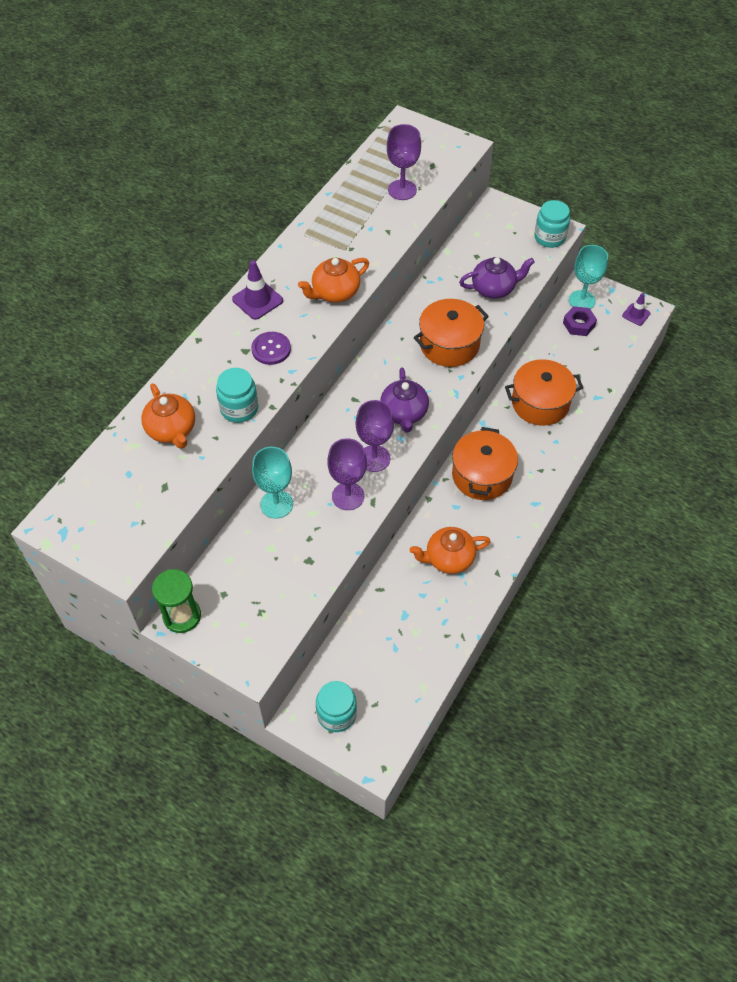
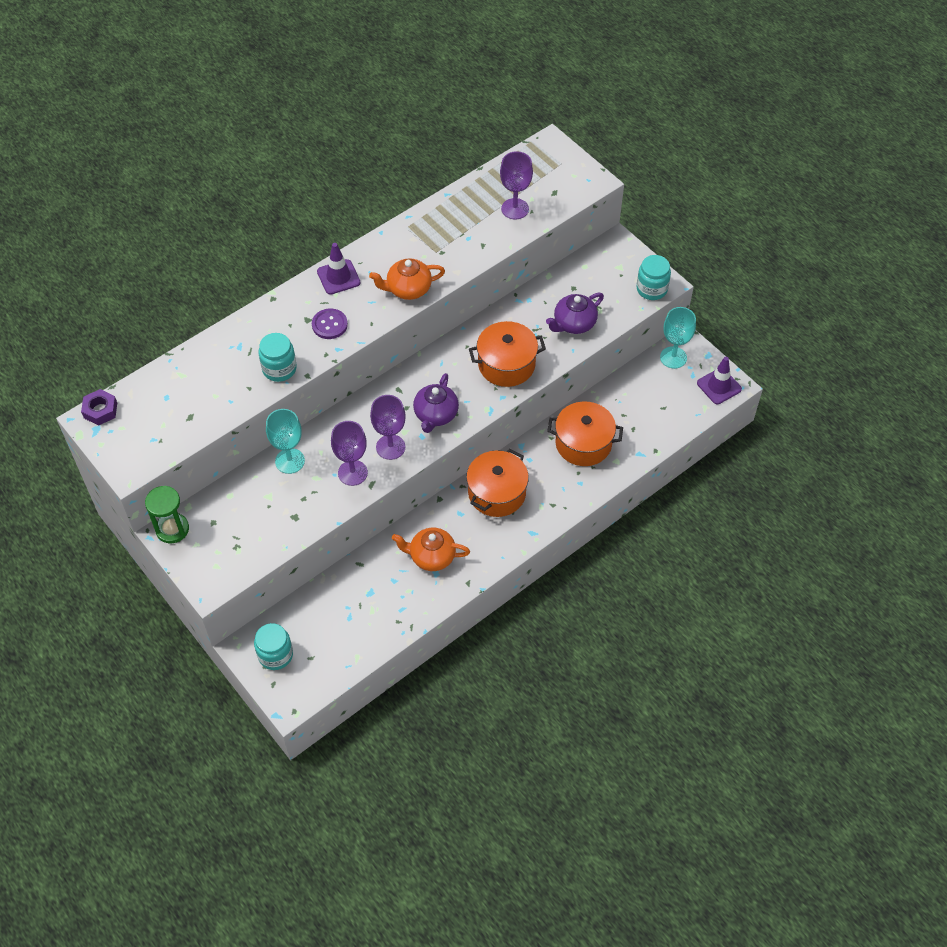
camera: 20 degrees right, 0 degrees up
orange teapot [141,383,195,449] -> none
purple teapot [459,257,535,299] -> purple teapot turned 135 degrees clockwise [546,292,604,334]
purple nut [563,306,597,336] -> purple nut moved to [81,389,117,426]
purple traffic cone [622,293,651,326] -> purple traffic cone [697,357,742,404], size x1.53

